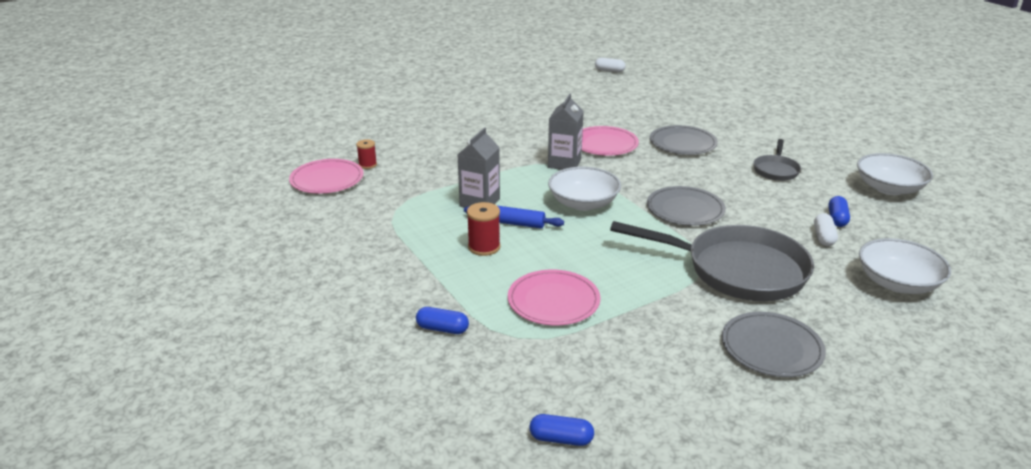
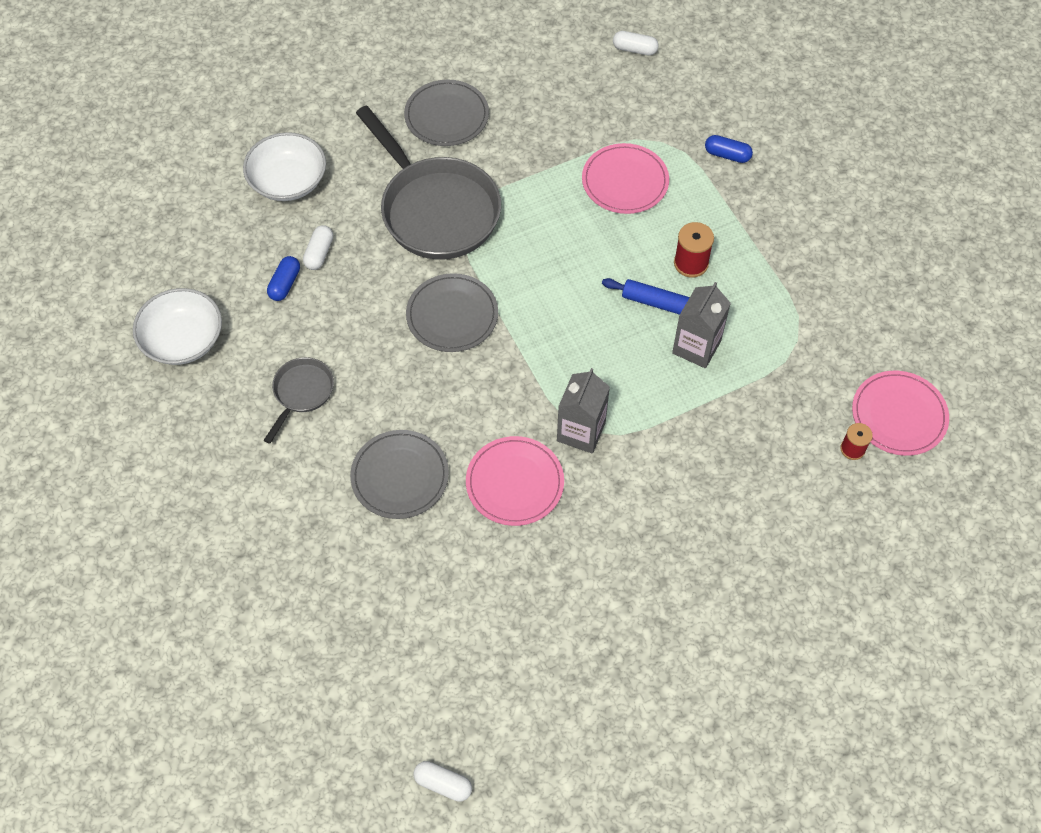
camera: 175 degrees left, 30 degrees up
blue capsule [530,414,594,446] -> white capsule [613,31,659,55]
white bowl [548,167,621,211] -> none
grey pan [610,221,814,301] -> grey pan turned 150 degrees counterclockwise [356,106,501,260]

